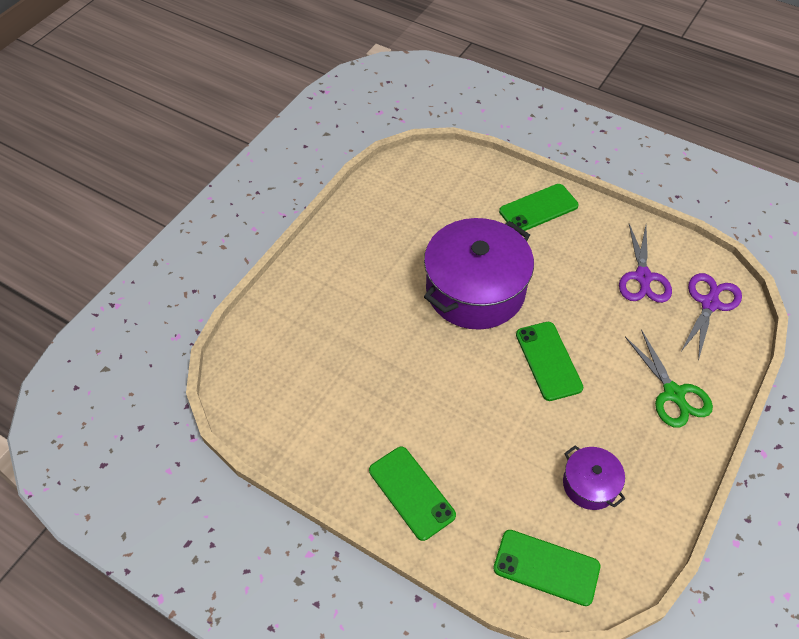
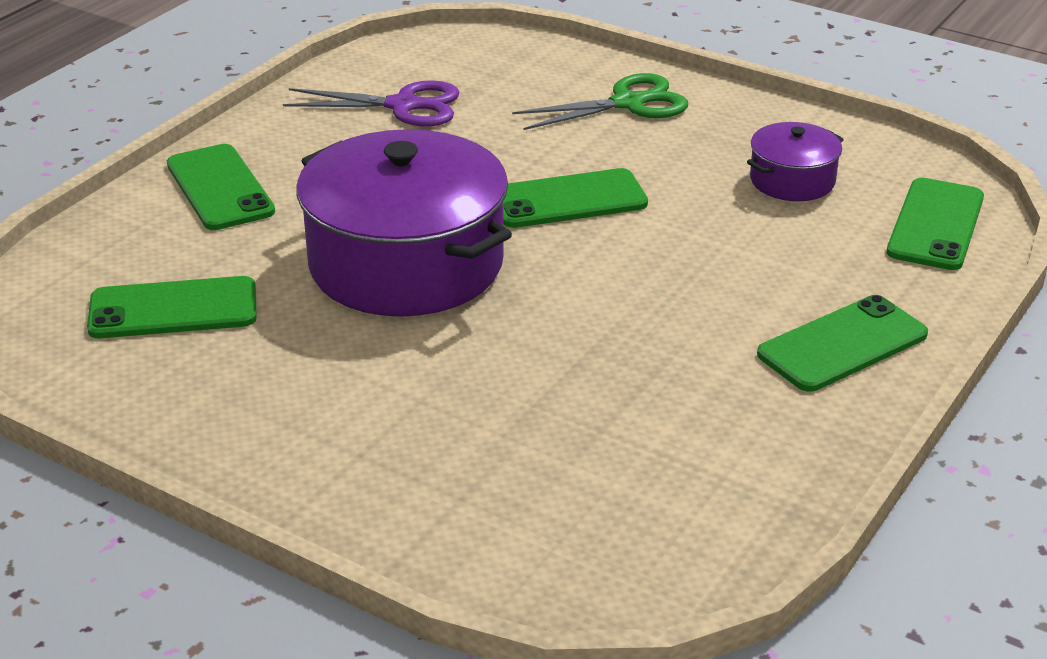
camera: 90 degrees left, 20 degrees down
purple scissors [680,273,742,361] -> none
none -> green phone [87,276,257,338]

